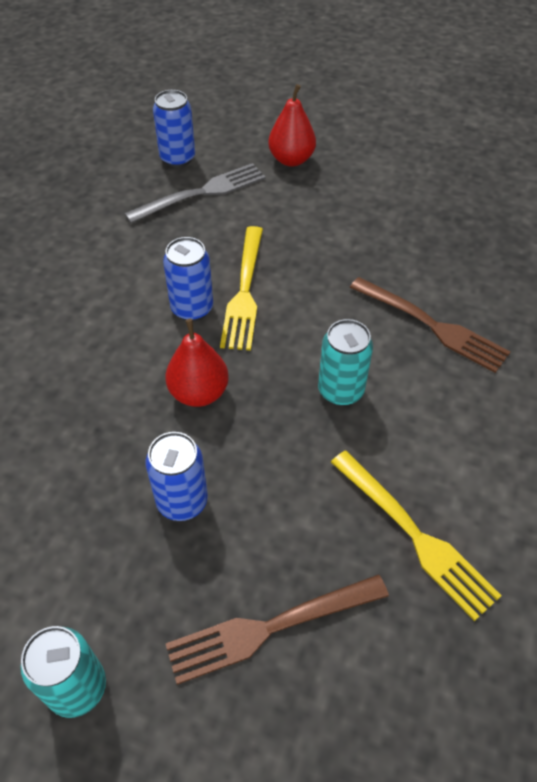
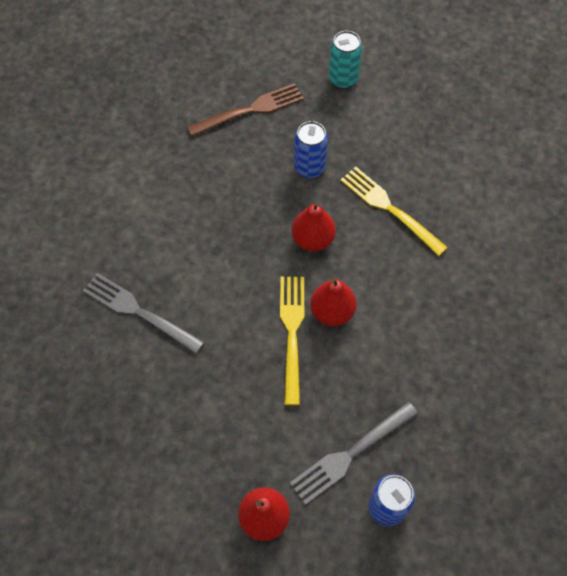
camera: 175 degrees right, 10 degrees up
blue can [163,237,213,321] -> red pear [310,278,357,326]
turquoise can [318,319,373,406] -> none
yellow fork [331,451,502,621] -> yellow fork moved to [340,167,448,256]
brown fork [350,277,510,373] -> grey fork [83,273,204,354]

